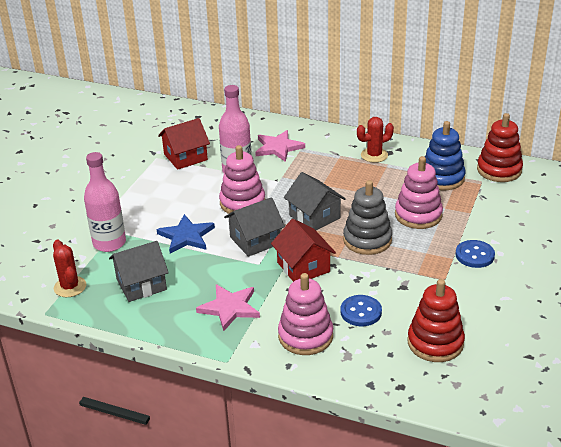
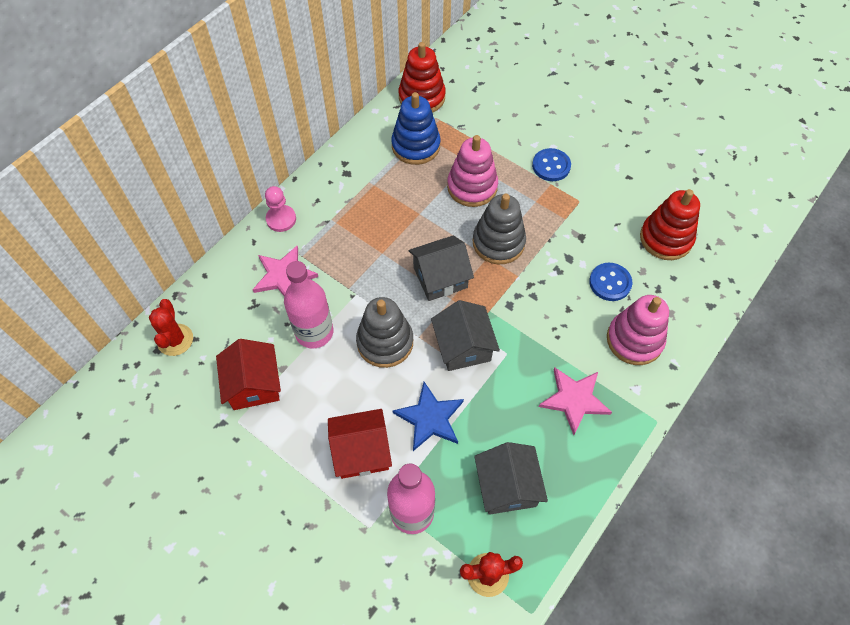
camera: 75 degrees left, 25 degrees up
pink stacking toy [219,145,265,214] -> grey stacking toy [356,297,413,368]
red house [271,219,336,282] -> red house moved to [328,409,392,479]
red cactus [357,117,394,163] -> red cactus moved to [149,299,193,356]
none -> pink pawn [265,186,296,232]

